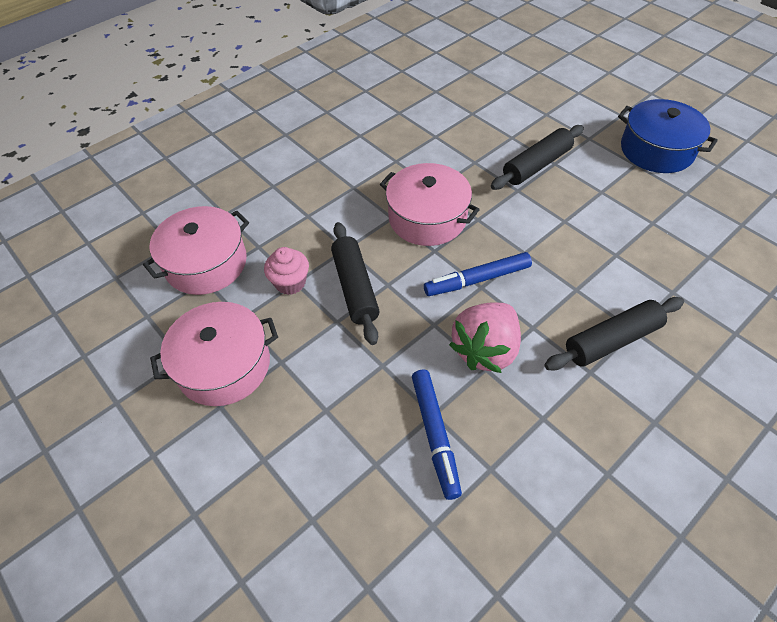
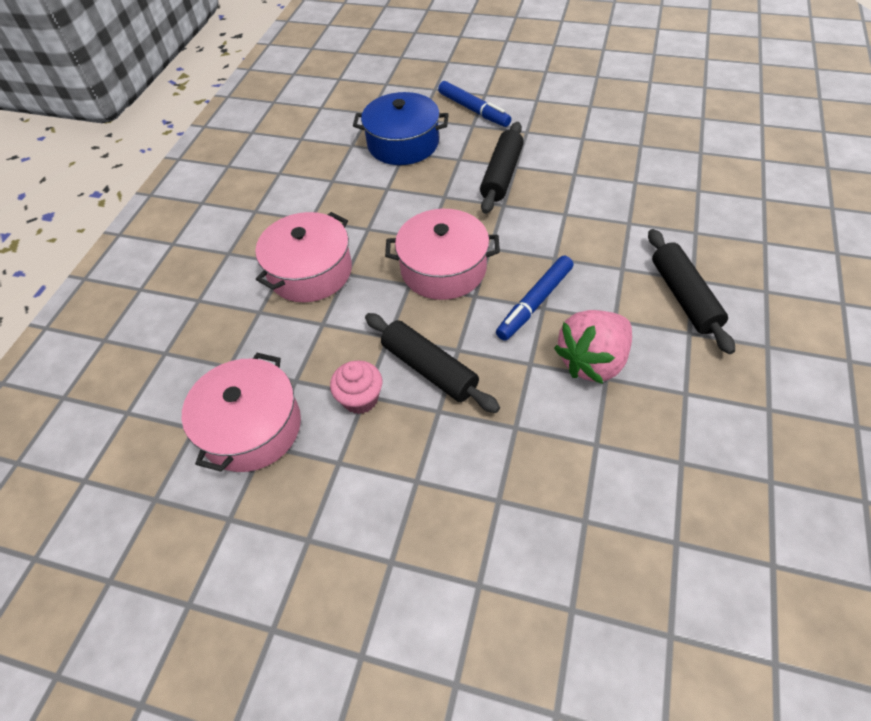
camera: 30 degrees left, 0 degrees up
pink pot [150,302,278,406] -> pink pot moved to [255,212,352,302]
blue marker [412,369,462,500] -> blue marker moved to [438,81,511,127]
pink strawberry [449,302,521,373] -> pink strawberry turned 45 degrees clockwise [554,310,632,384]
black rolling pin [545,297,684,370] -> black rolling pin turned 45 degrees counterclockwise [648,229,735,354]
blue pot [618,99,718,173] -> blue pot moved to [353,92,449,165]

